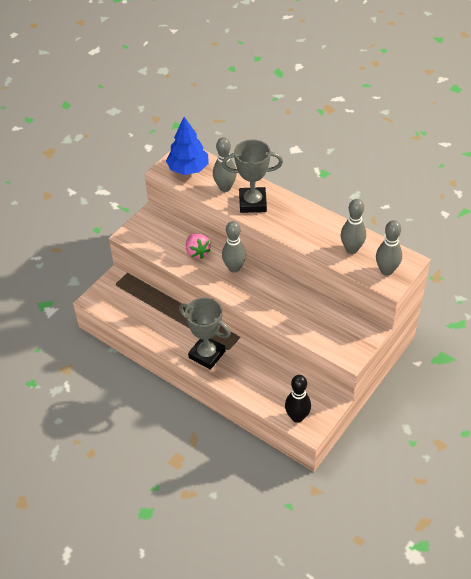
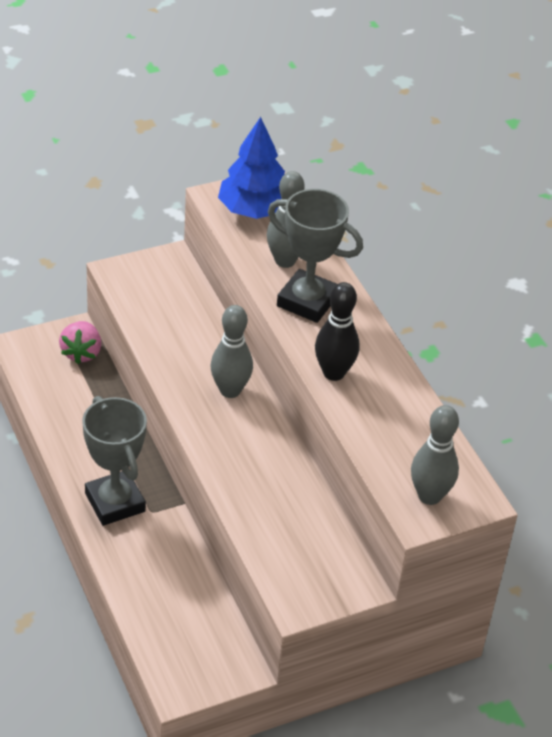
camera: 25 degrees right, 5 degrees down
pink strawberry [186,233,211,259] -> pink strawberry moved to [59,321,101,364]
black bowling pin [285,375,311,423] -> black bowling pin moved to [315,282,359,381]
grey bowling pin [341,199,366,254] -> none

